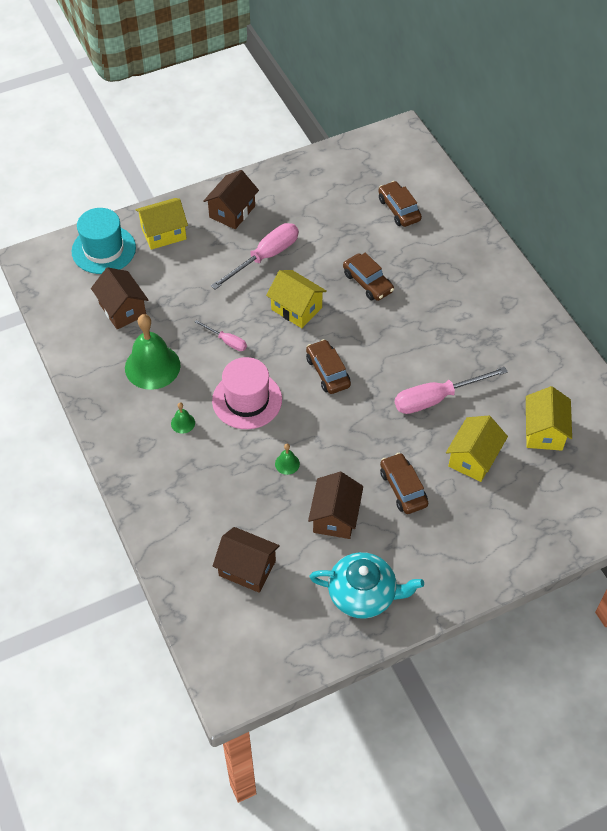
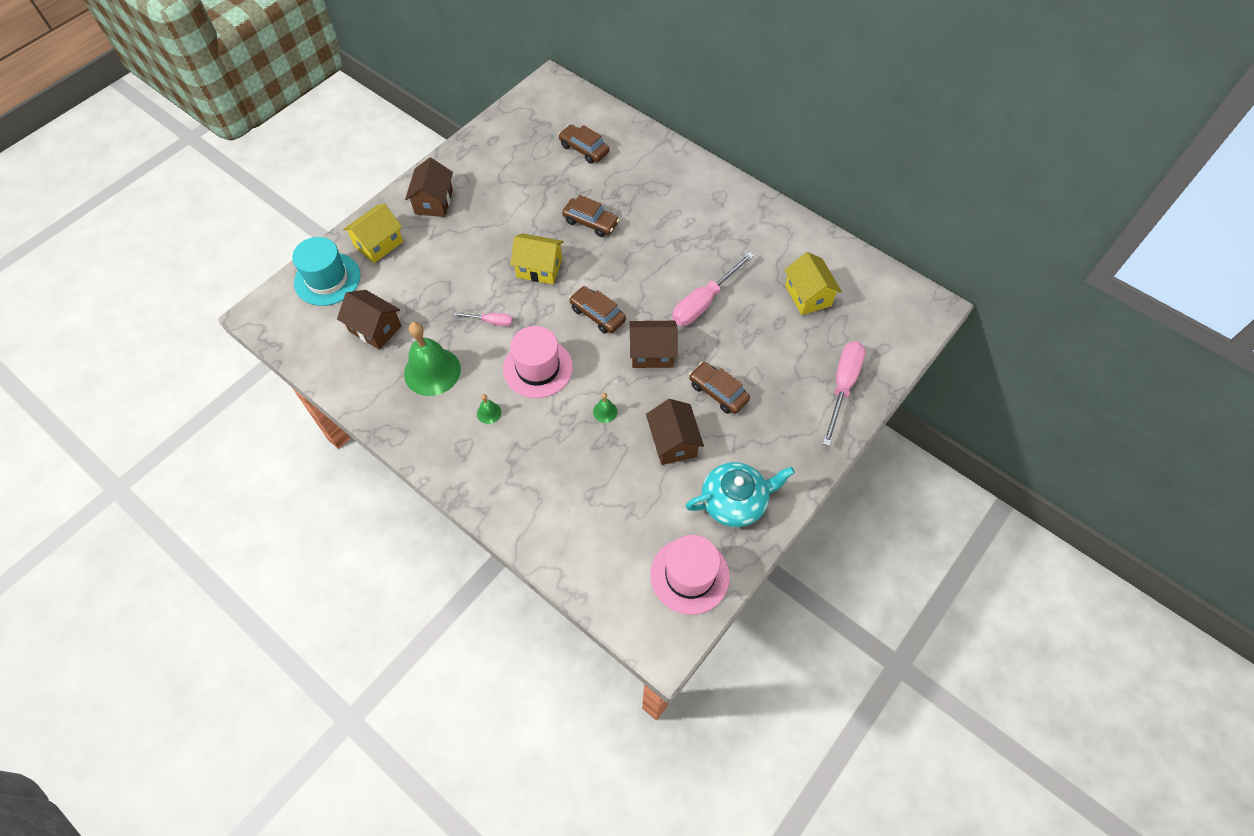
camera: 25 degrees left, 5 degrees up
pink screwdriver [211,223,299,290] -> pink screwdriver moved to [823,341,865,446]
brown house [213,527,280,593] -> brown house moved to [629,321,678,368]
yellow house [446,416,508,482] -> none
none -> pink hat [650,535,730,615]

